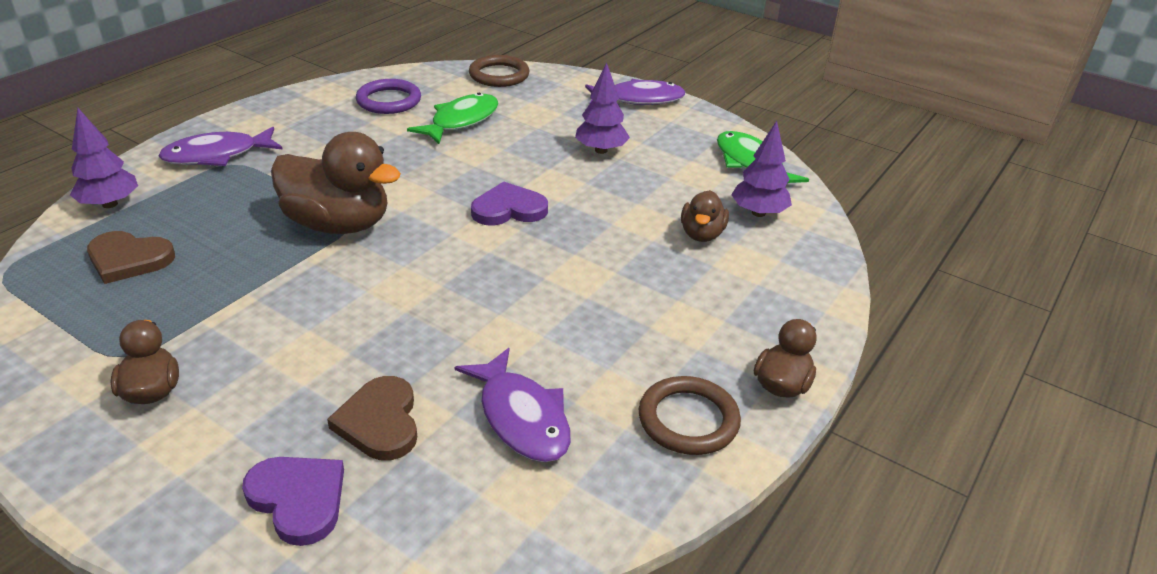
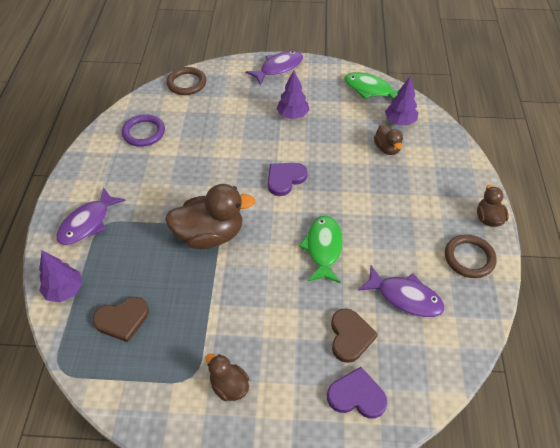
camera: 30 degrees left, 15 degrees up
brown heart [327,376,417,461] -> brown heart turned 135 degrees counterclockwise [331,308,378,363]
green fish [407,93,499,144] -> green fish moved to [299,215,343,283]

